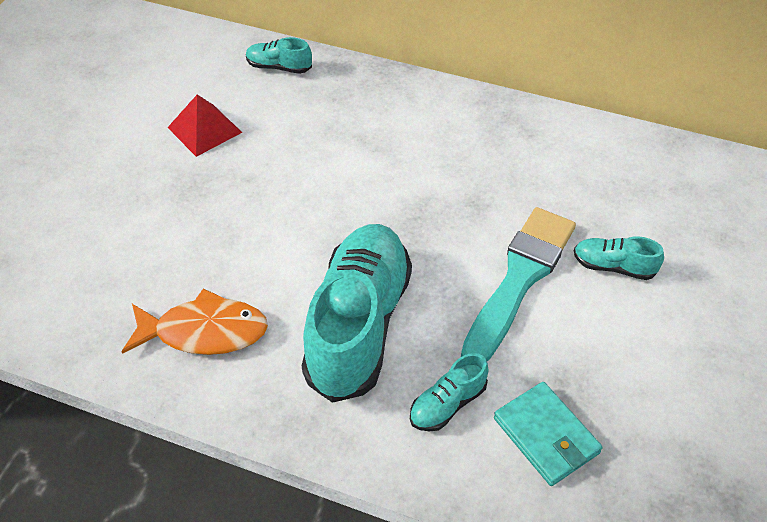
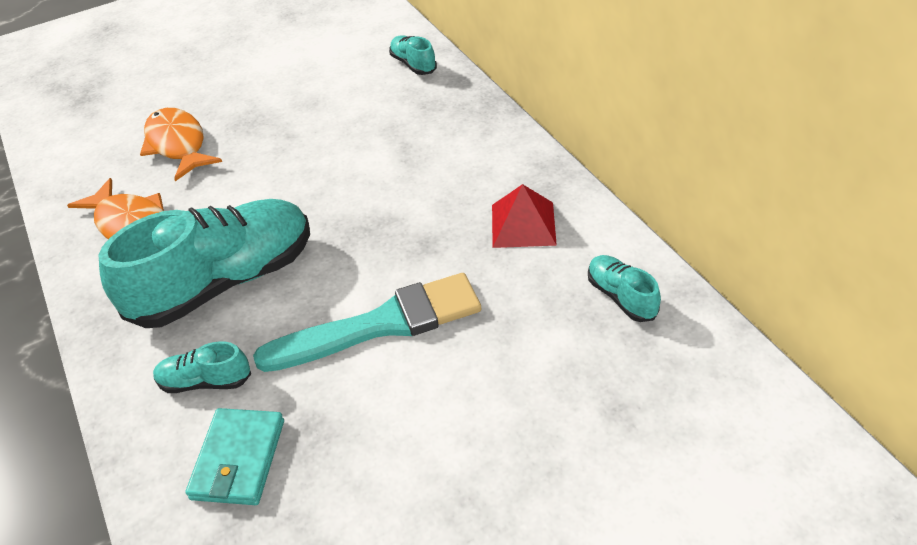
camera: 45 degrees right, 5 degrees down
red pyramid [167,95,243,157] -> red pyramid moved to [492,184,557,248]
turquoise shoe [574,236,664,280] -> turquoise shoe moved to [588,255,661,322]
none -> orange fish [140,108,222,181]

